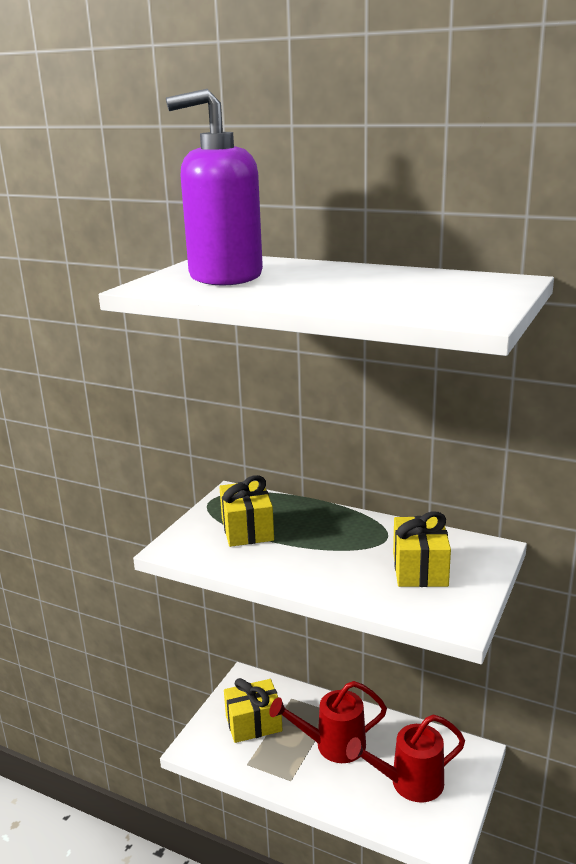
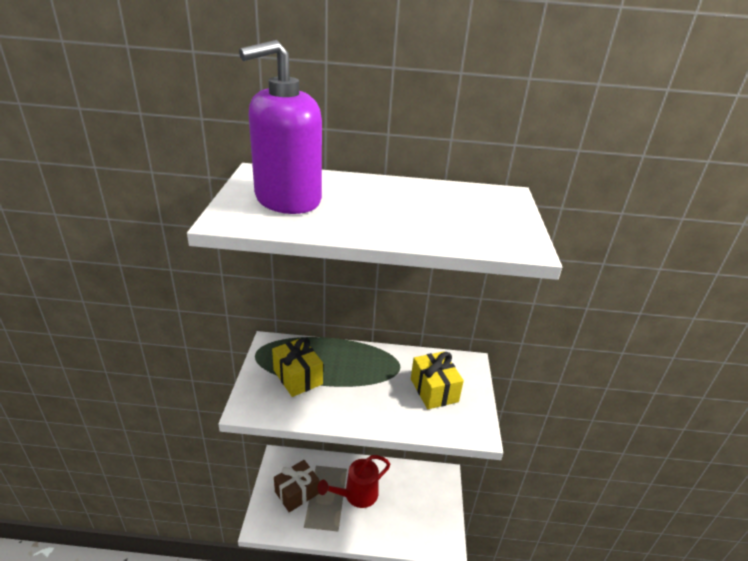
camera: 25 degrees left, 10 degrees up
yellow gift [224,678,282,743] -> brown gift [274,460,319,512]
red watering can [346,715,465,802] -> none

